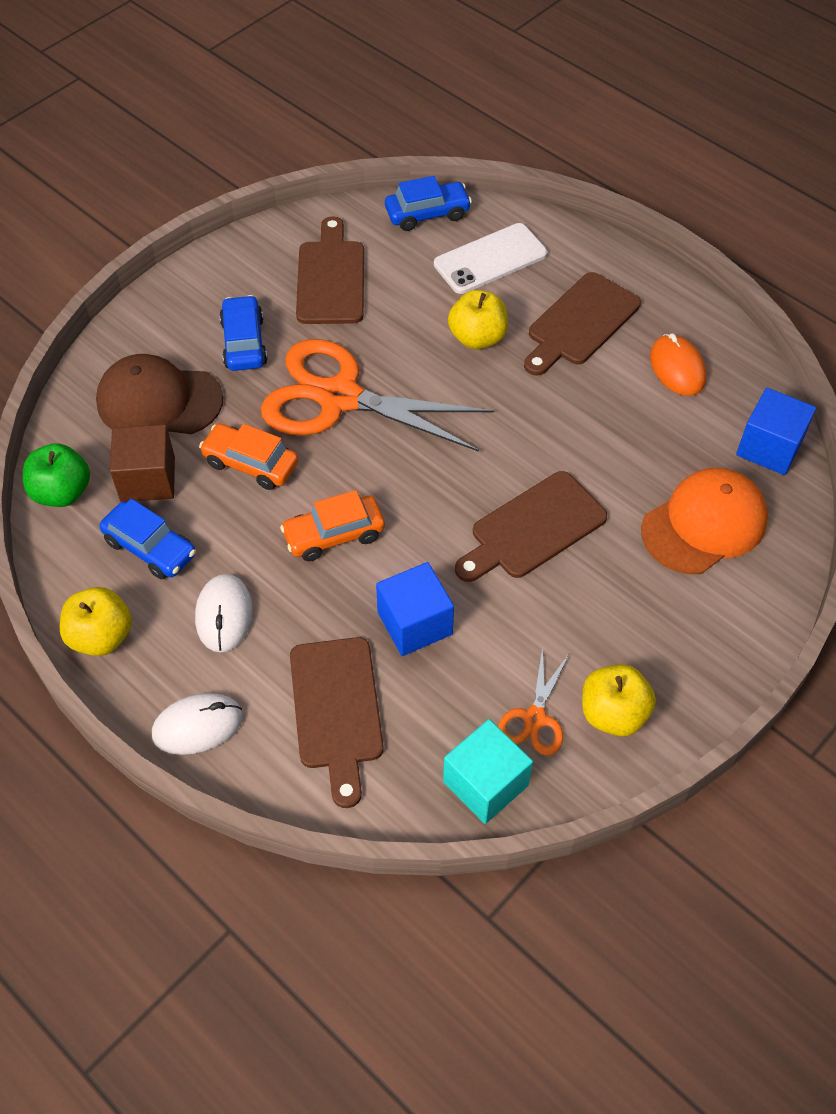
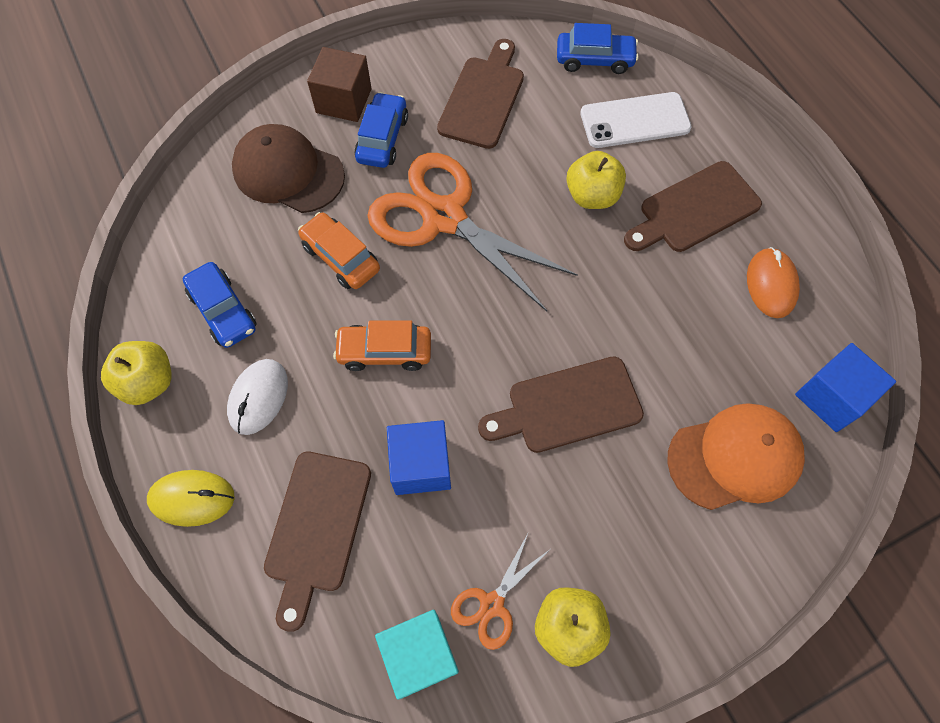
camera: 20 degrees right, 10 degrees up
green apple [23,443,90,507] -> none
brown cube [110,425,175,502] -> brown cube moved to [307,47,372,122]
white mouse [152,693,243,755] -> yellow mouse [147,470,235,527]

